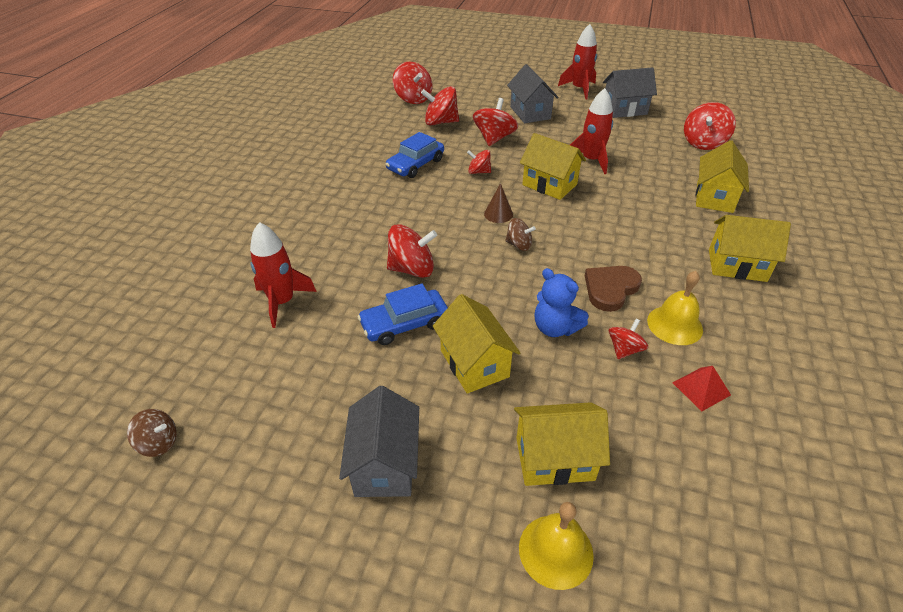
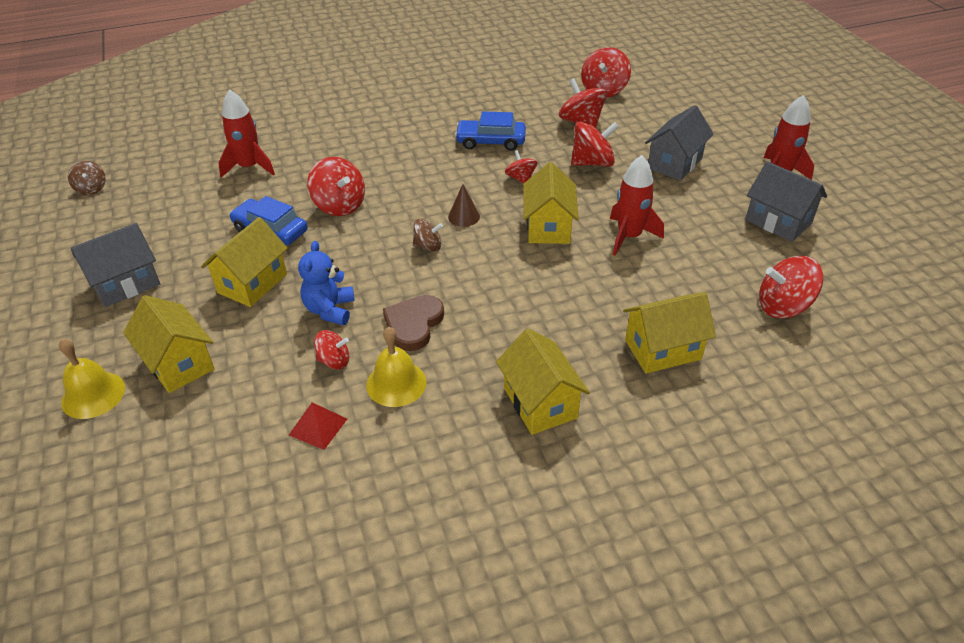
camera: 55 degrees right, 0 degrees up
brown spinning top [505,218,536,251] -> brown spinning top turned 75 degrees counterclockwise [413,219,443,252]
brown heart [585,266,642,312] -> brown heart turned 75 degrees counterclockwise [383,295,444,351]

